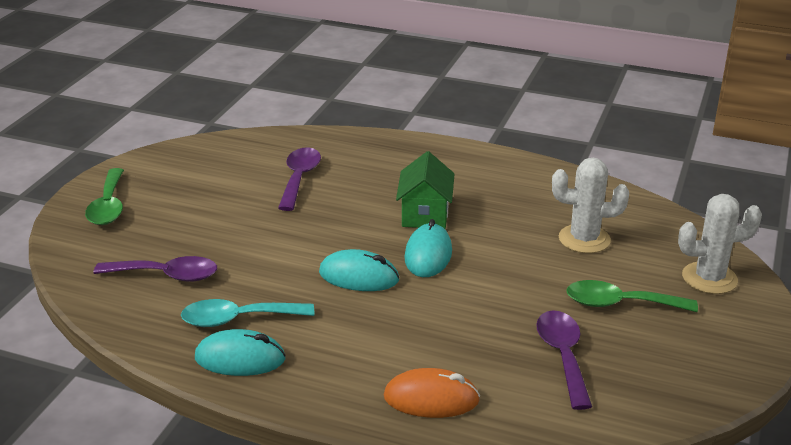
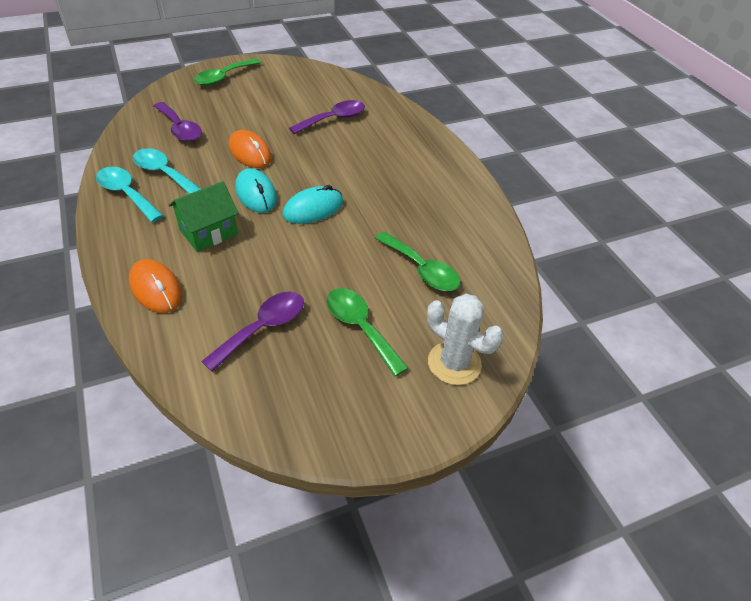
camera: 45 degrees right, 15 degrees up
turquoise mouse [195,329,286,376] -> turquoise spoon [96,167,164,222]
green house [396,151,455,229] -> green house moved to [169,181,239,252]
white cactus [552,158,629,253] -> green spoon [375,232,461,291]
none -> orange mouse [229,130,272,168]

